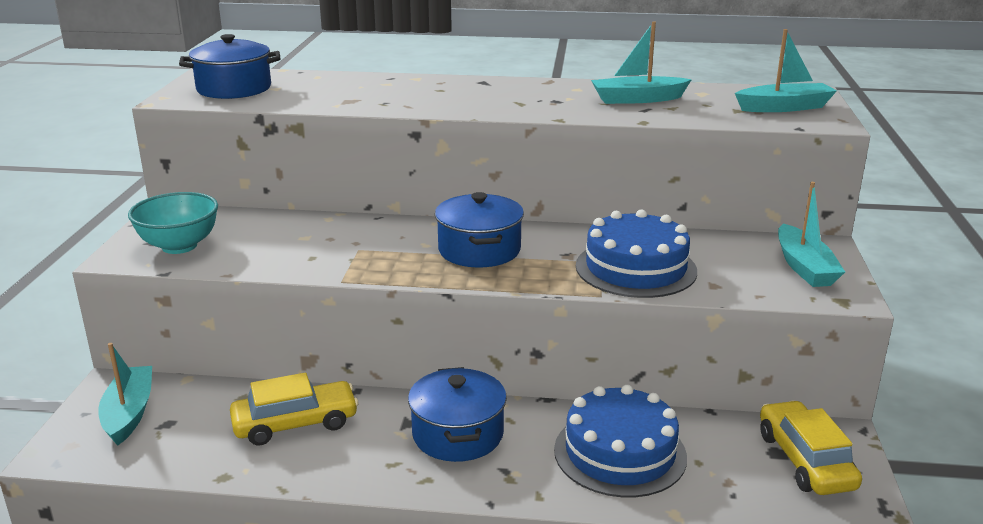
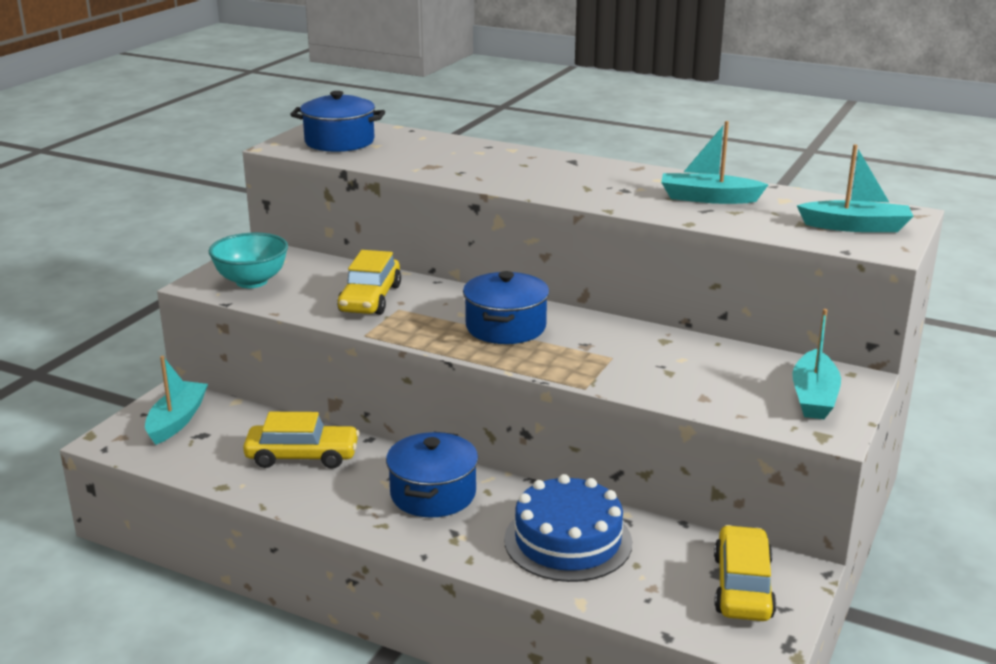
camera: 20 degrees right, 0 degrees up
blue cake [576,209,697,298] -> none
none -> yellow car [337,250,401,315]

